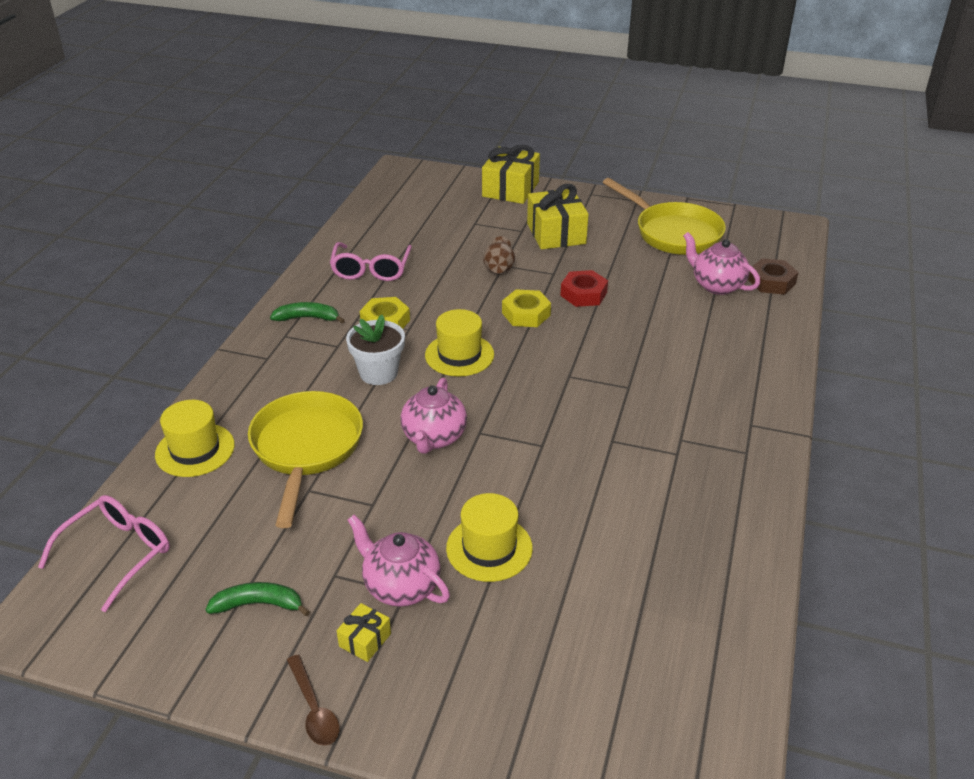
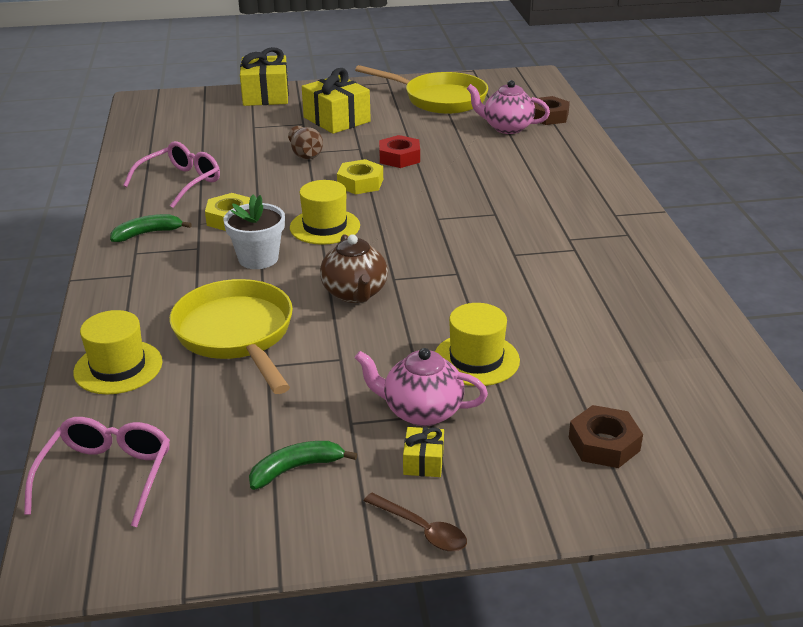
camera: 25 degrees left, 5 degrees down
pink glasses [330,242,412,281] -> pink glasses turned 120 degrees counterclockwise [123,141,220,208]
pink teapot [400,378,467,454] -> brown teapot [320,234,388,303]
none -> brown nut [569,405,643,468]

